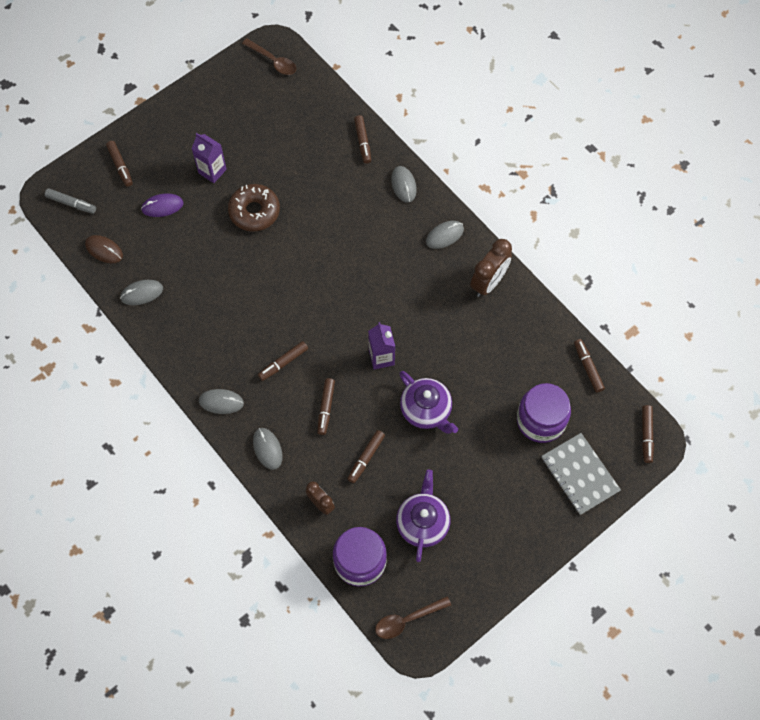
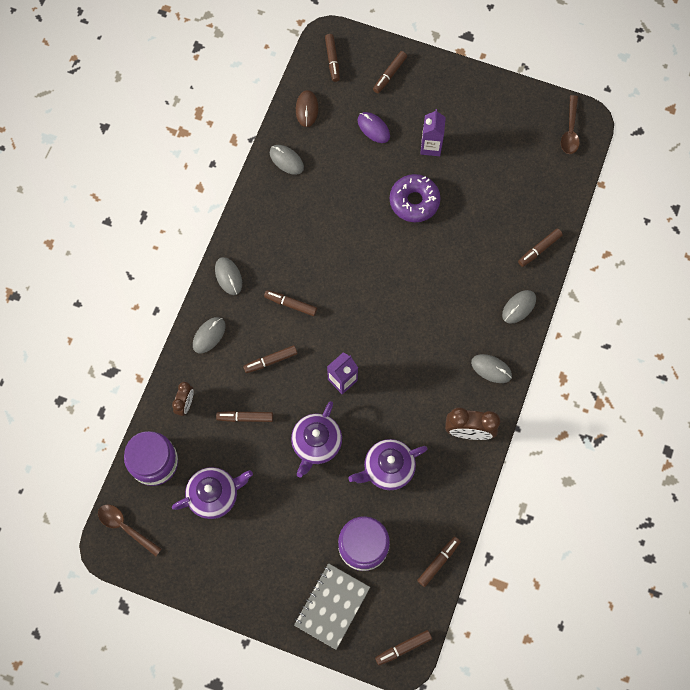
camera: 60 degrees right, 5 degrees up
grey marker [45,188,96,214] -> brown marker [325,34,340,82]
brown donut [228,184,280,232] -> purple donut [390,174,441,222]
none -> purple teapot [348,439,428,490]

